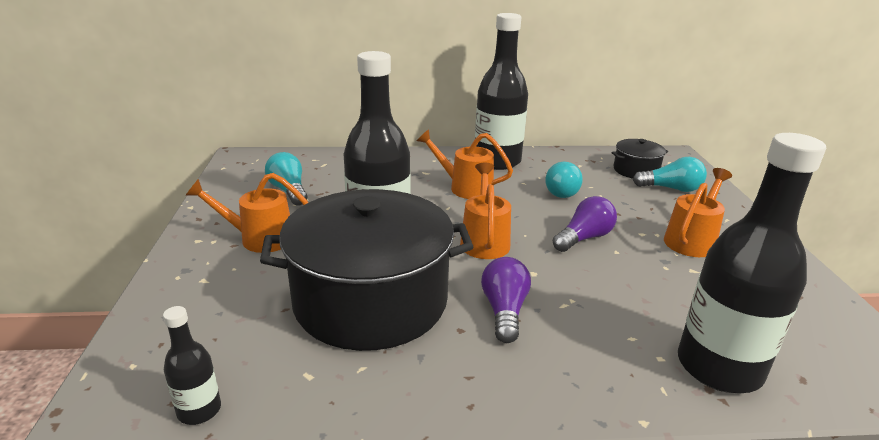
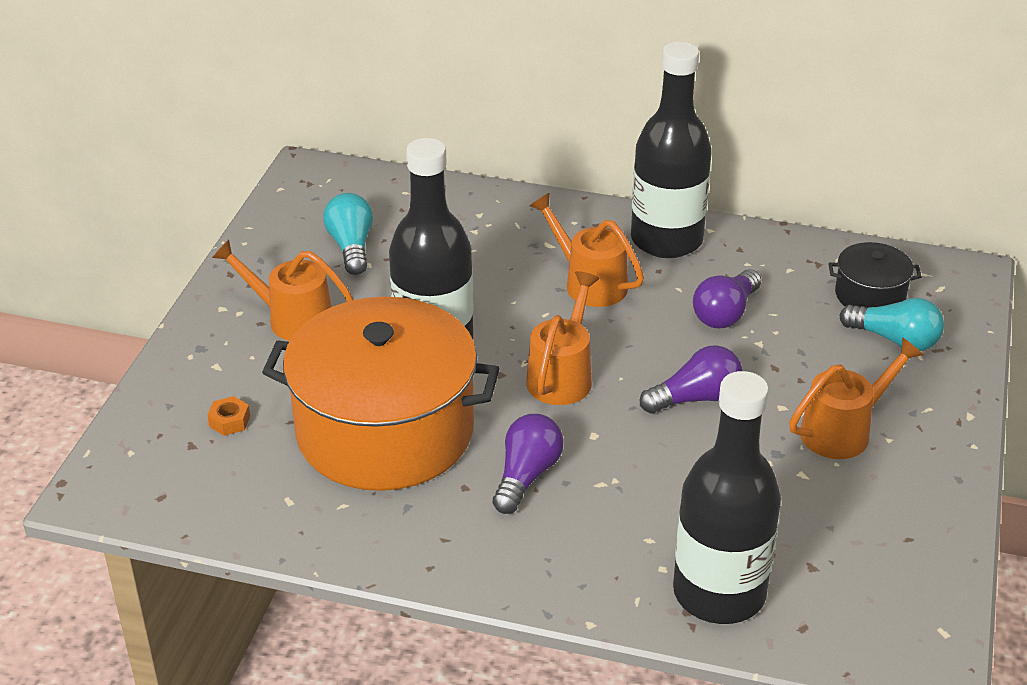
camera: 20 degrees right, 10 degrees up
black bottle [163,306,221,425] -> none
black pot [260,189,473,351] -> orange pot [262,297,500,491]
turquoise light bulb [545,162,583,198] -> purple light bulb [693,269,761,328]
none -> orange nut [207,396,250,436]

